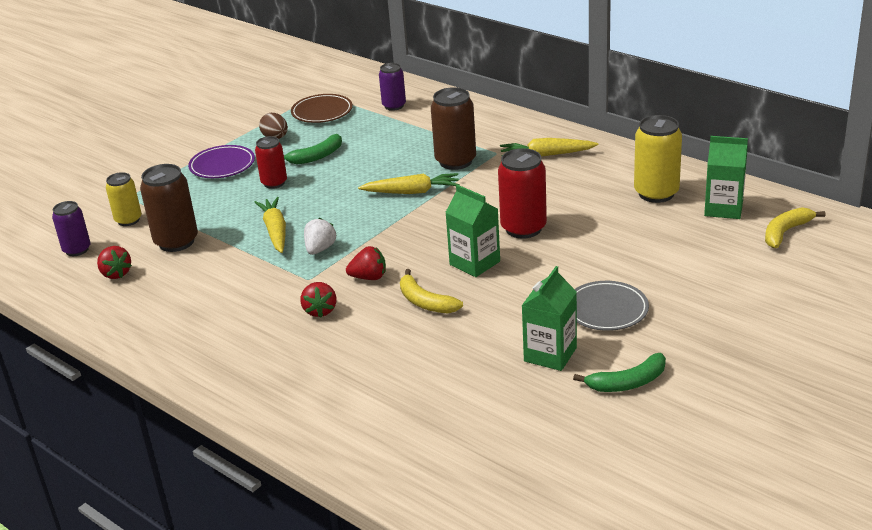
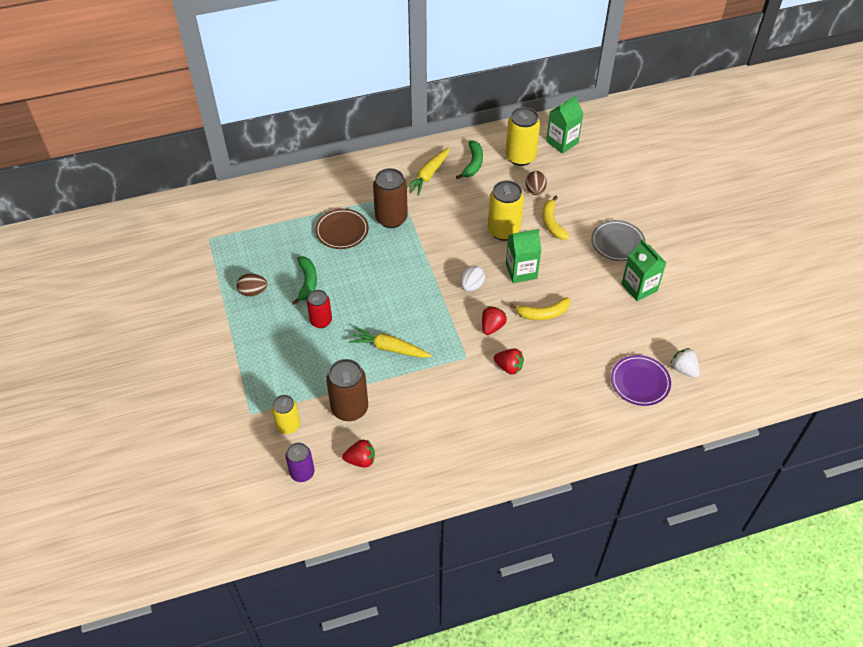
camera: 60 degrees left, 20 degrees up
purple plate [188,145,255,178] -> purple plate moved to [611,355,671,406]
brown plate [291,94,353,123] -> brown plate moved to [315,209,369,249]
white strawberry [304,218,336,255] -> white strawberry moved to [671,348,700,378]
yellow carrot [358,173,460,194] -> none
purple can [379,63,406,111] -> none
red can [498,148,547,239] -> yellow can [488,180,524,241]
green banana [573,353,666,392] -> green banana moved to [456,140,483,179]
yellow banana [765,207,826,248] -> yellow banana moved to [542,195,570,240]
none -> white egg [460,266,485,292]
none -> brown egg [525,171,547,195]

